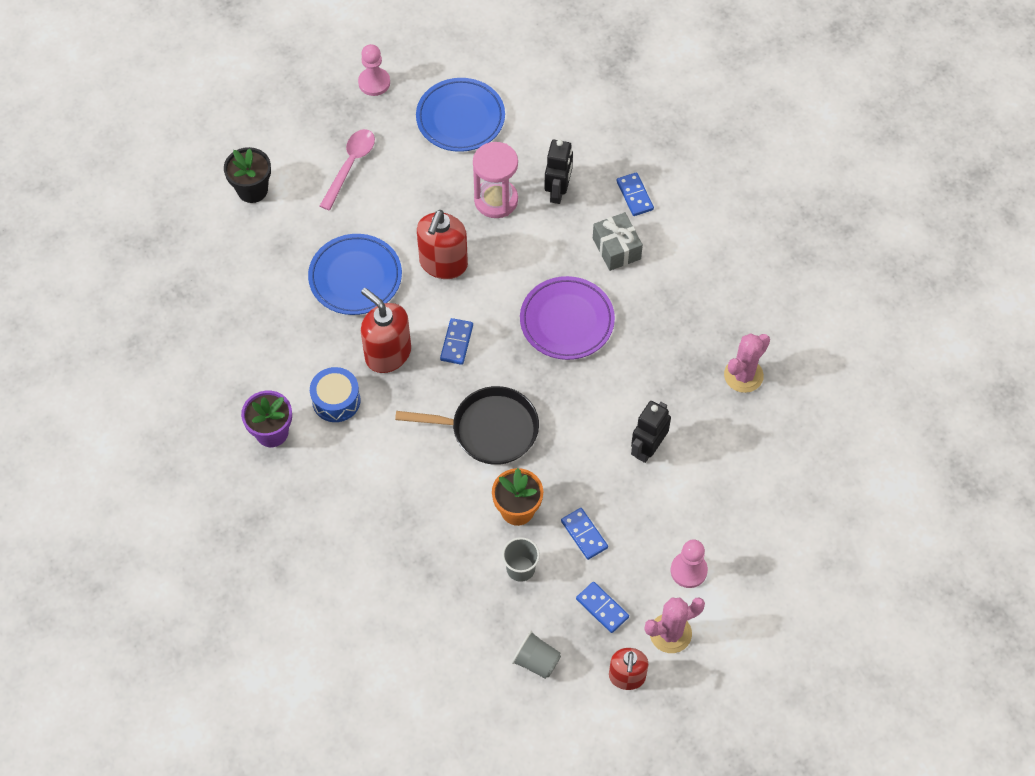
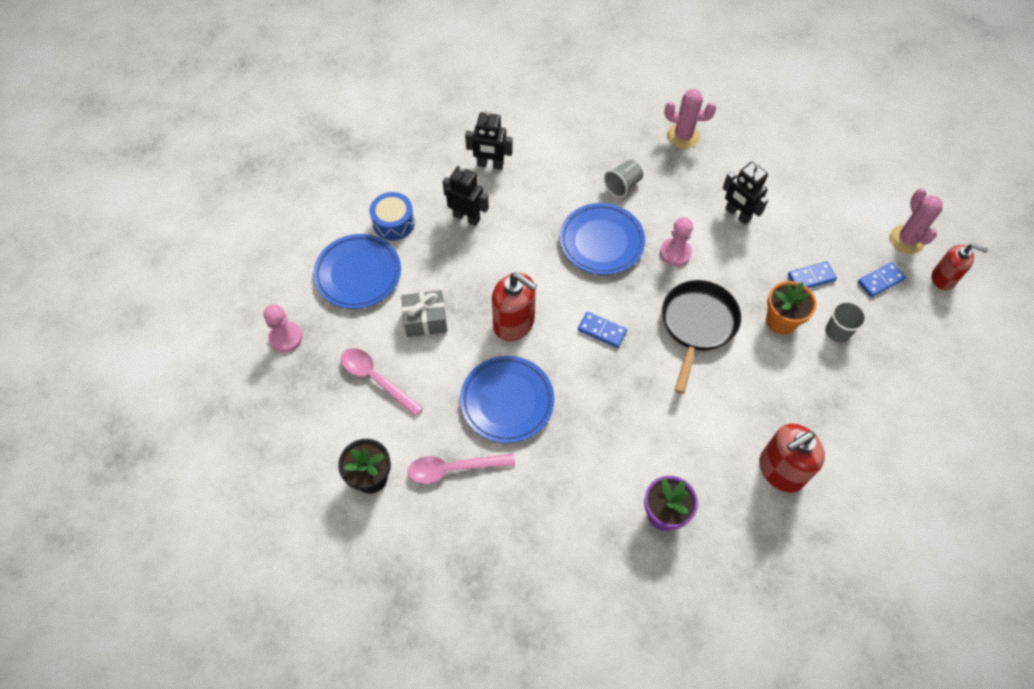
camera: 75 degrees left, 0 degrees up
blue drum [310,367,361,422] -> blue drum moved to [369,192,415,240]
red soap dispenser [361,288,411,373] -> red soap dispenser moved to [760,424,825,493]
pink hourglass [473,142,518,218] -> none
grey cup [512,631,561,679] -> grey cup moved to [604,160,643,198]
purple plate [520,276,615,360] -> blue plate [560,203,645,275]
grey gift [593,212,643,271] -> grey gift moved to [401,290,447,337]
blue domino [617,172,654,216] -> black robot [465,109,513,170]
pink pawn [671,539,708,588] -> pink pawn moved to [660,217,693,266]
pink cactus [724,333,770,393] -> pink cactus turned 45 degrees counterclockwise [664,89,716,149]
none -> pink spoon [408,453,515,484]

